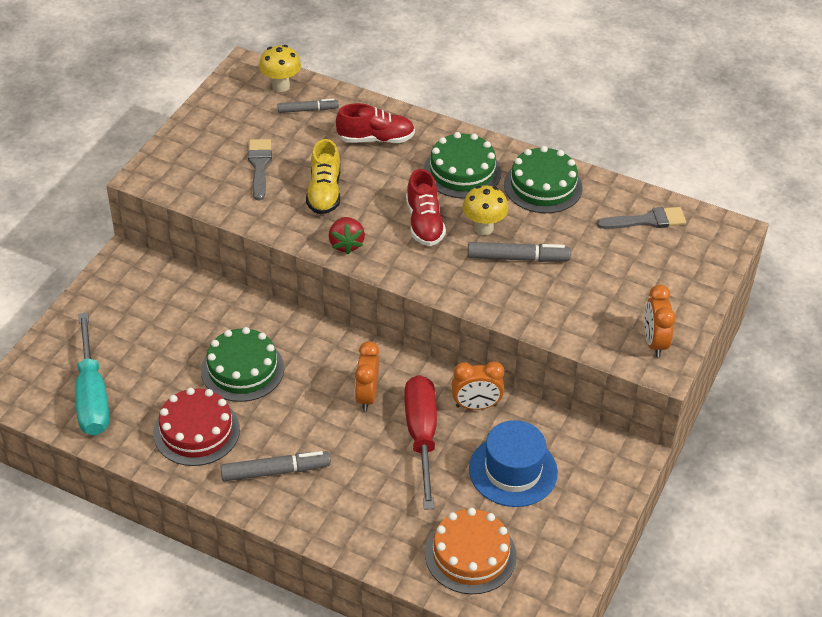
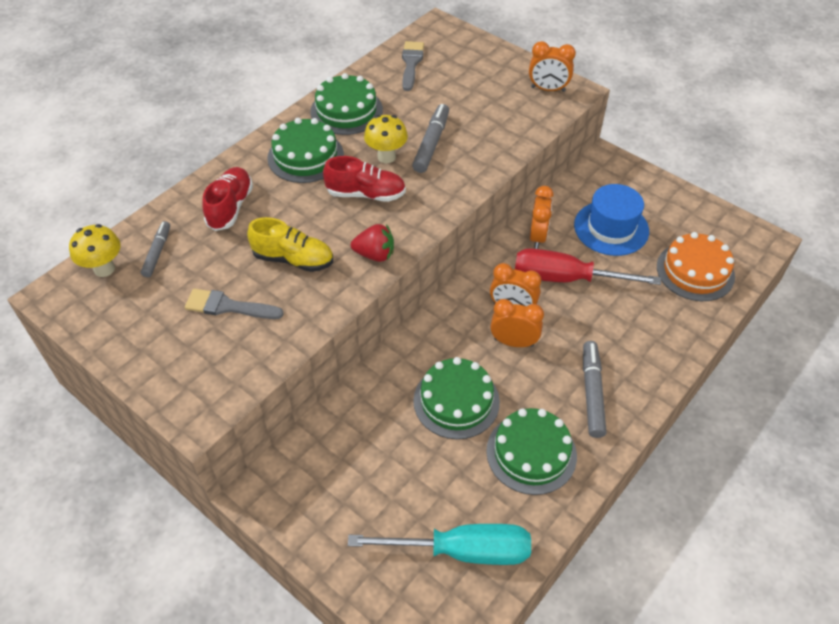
camera: 75 degrees left, 5 degrees up
red cake [153,388,240,466] -> green cake [486,408,577,495]
none -> orange clock [490,299,544,347]

